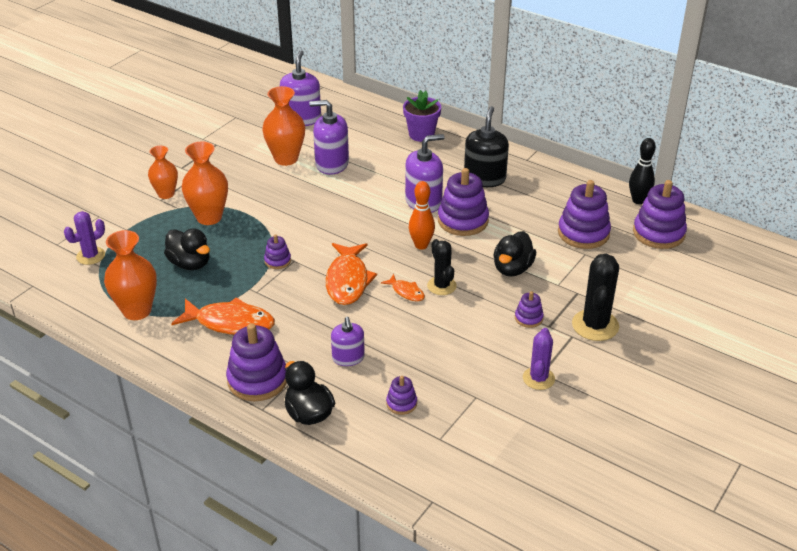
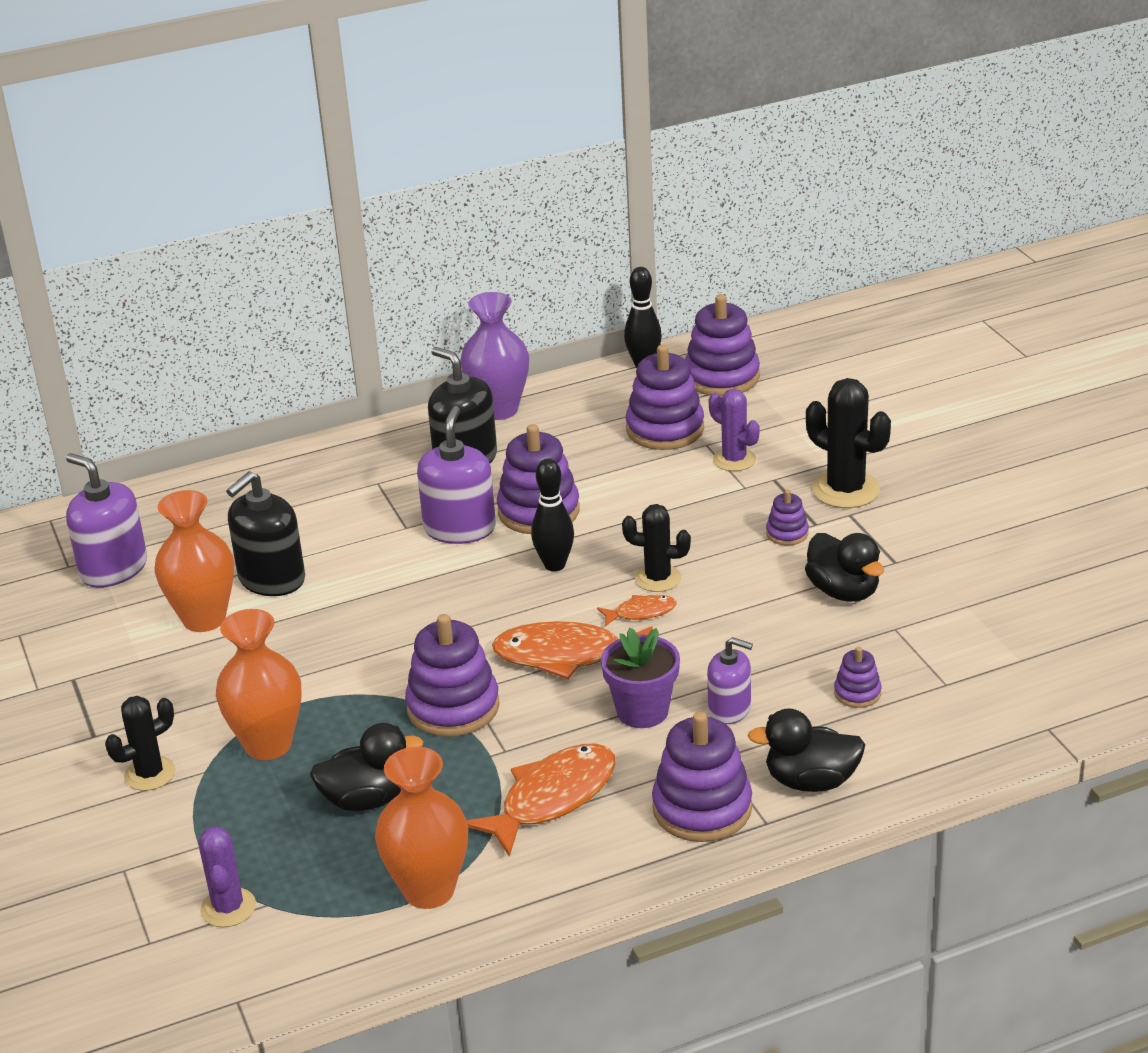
camera: 55 degrees left, 5 degrees down
orange vase [148,146,178,199] -> black cactus [105,696,176,791]
purple stacking toy [264,234,291,269] -> purple stacking toy [405,614,500,737], size x2.00
purple soap dispenser [309,100,349,175] -> black soap dispenser [226,471,305,596]
orange fish [326,243,377,305] -> orange fish turned 150 degrees clockwise [492,621,653,679]
purple flower pot [403,90,441,142] -> purple flower pot moved to [601,627,680,728]
orange bowling pin [409,181,435,250] -> black bowling pin [531,458,574,571]
black duck [493,231,536,277] -> black duck moved to [805,533,884,602]
purple cactus [523,328,555,390] -> purple cactus moved to [709,389,760,471]
none -> purple vase [460,292,529,420]

